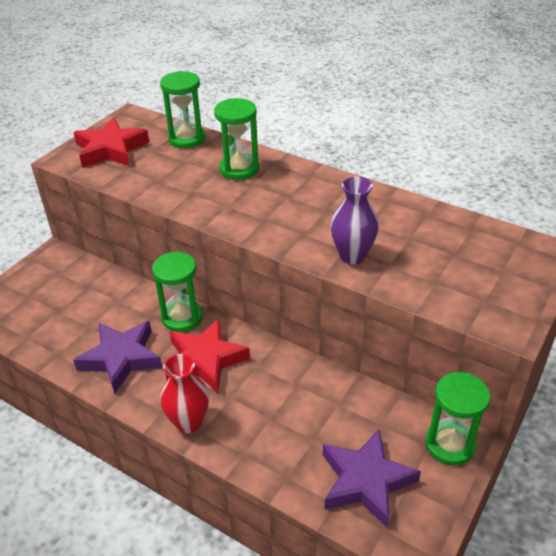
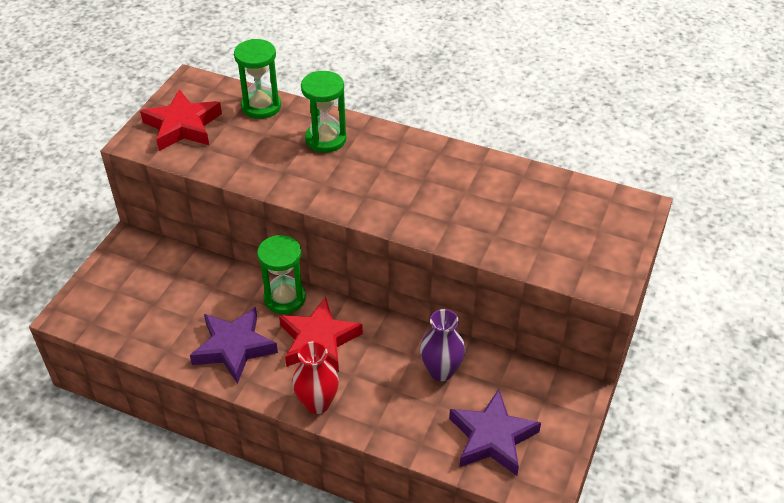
camera: 10 degrees left, 5 degrees up
purple vase [330,177,379,264] -> purple vase moved to [420,309,465,381]
green hourglass [425,372,490,465] -> none

